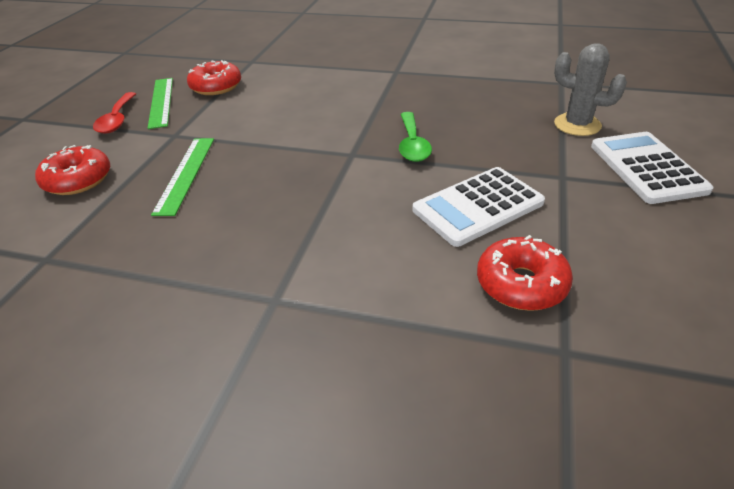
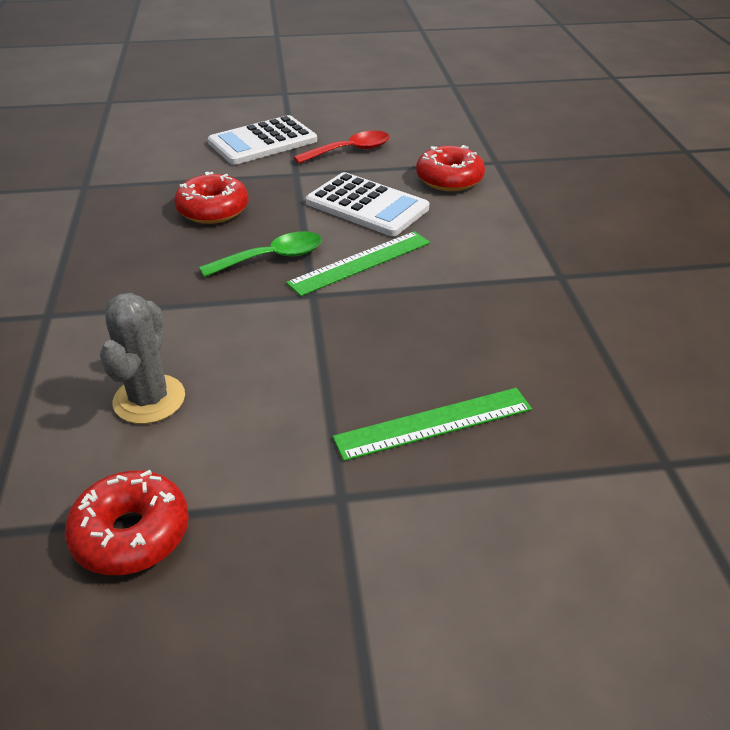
camera: 115 degrees left, 0 degrees up
red donut [35,145,110,195] -> red donut moved to [174,172,248,224]
red spoon [93,92,136,133] -> red spoon moved to [294,131,390,164]
green ruler [148,78,173,129] -> green ruler moved to [286,231,430,296]
grey cactus [554,43,627,136] -> grey cactus moved to [100,293,185,424]

